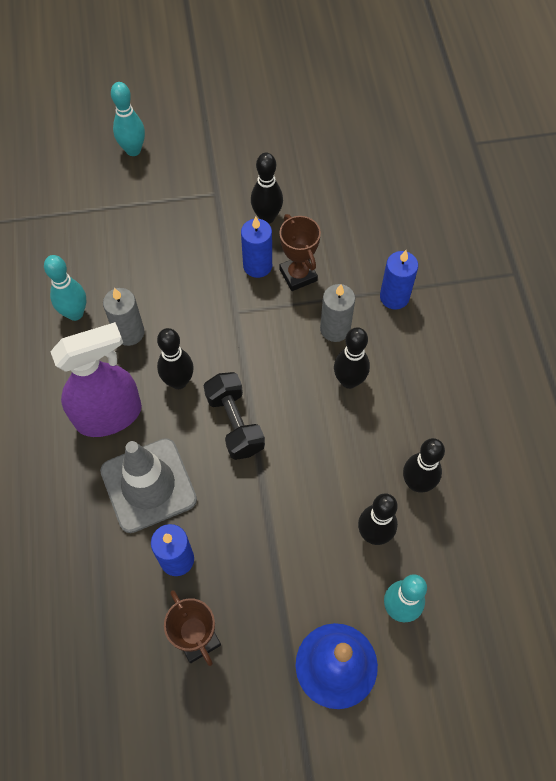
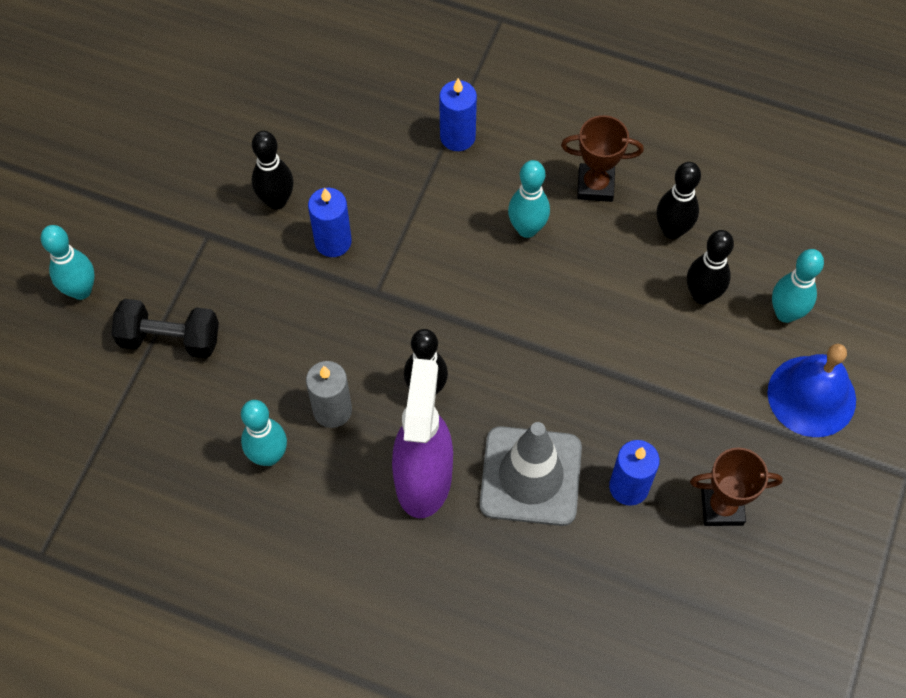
camera: 60 degrees left, 0 degrees up
black dumbbell [204,372,265,460] -> black dumbbell moved to [111,299,219,358]
brown trophy [279,214,321,291] -> brown trophy moved to [561,115,644,202]
grey candle [320,284,355,342] -> none
black bowling pin [334,327,370,389] -> turquoise bowling pin [508,160,550,238]

